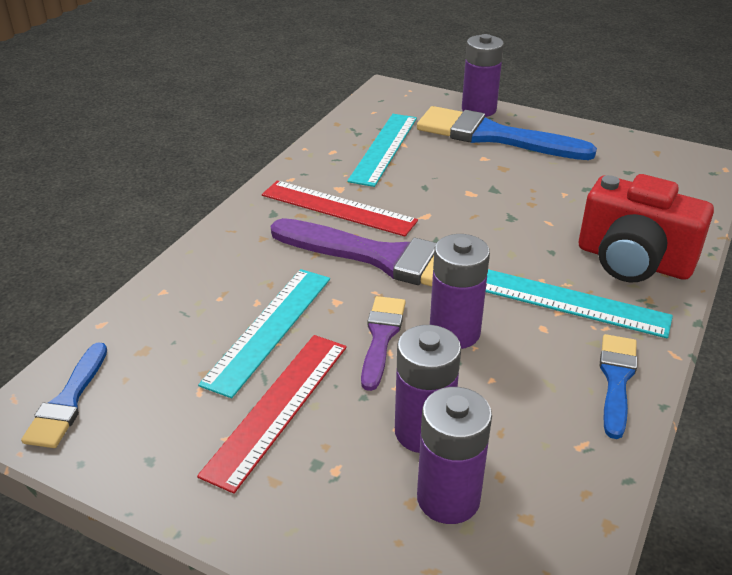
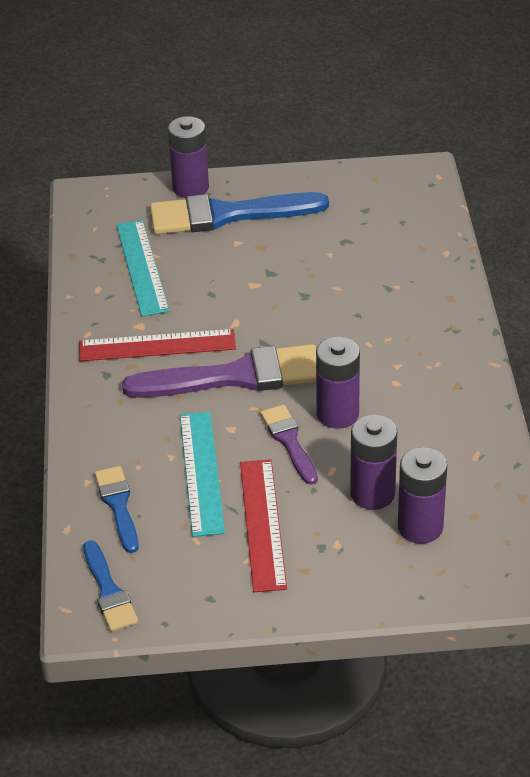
camera: 30 degrees left, 5 degrees up
turquoise ruler [486,269,673,338] -> none
red camera [579,174,714,282] -> none
blue brush [600,334,637,439] -> blue brush moved to [95,466,139,553]

